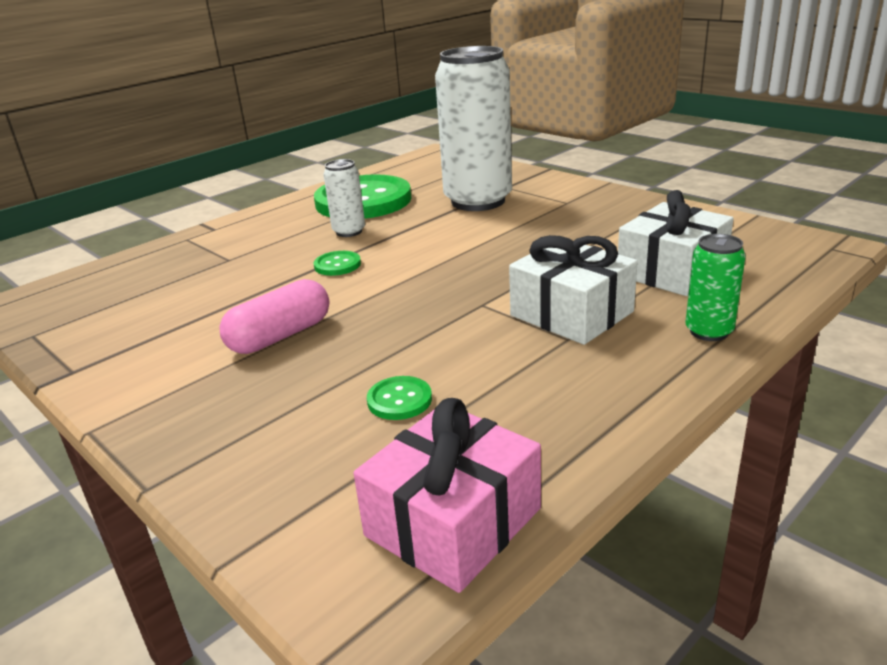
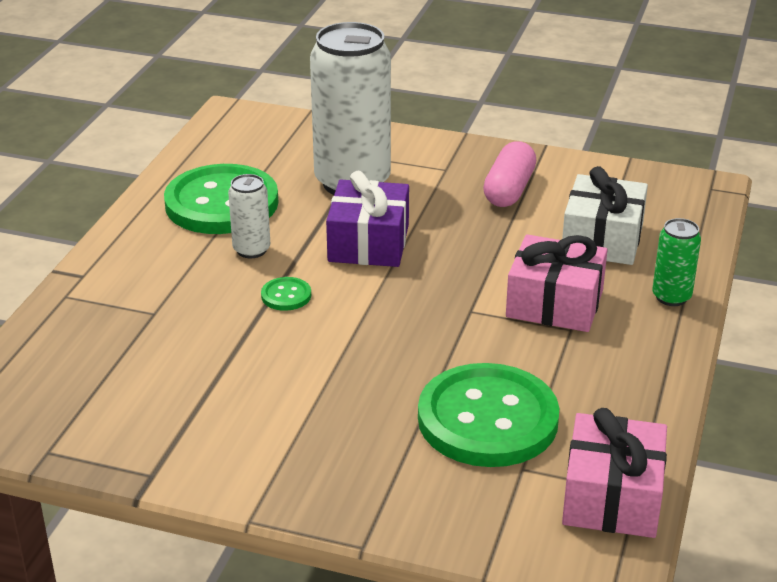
camera: 30 degrees left, 5 degrees up
pink capsule [219,279,330,354] -> pink capsule moved to [483,141,536,207]
green button [367,376,432,420] -> green button [418,363,559,467], size x2.49
white gift [509,235,638,345] -> pink gift [506,234,607,332]
none -> purple gift [326,171,409,267]

